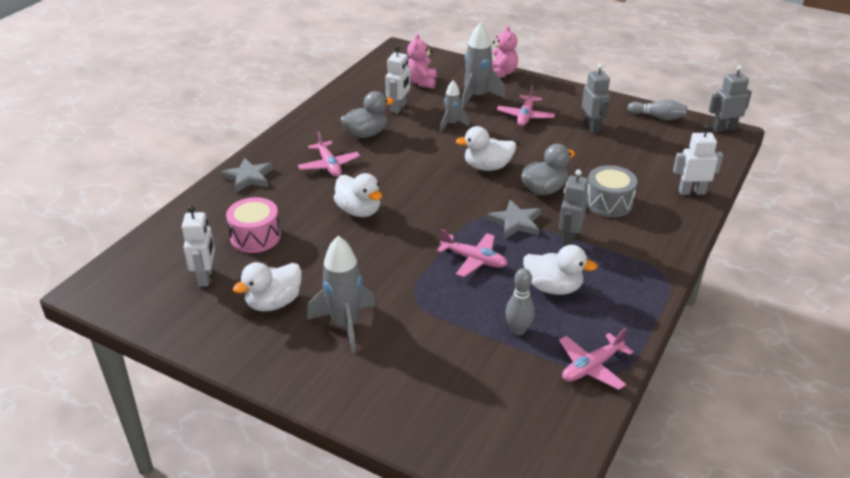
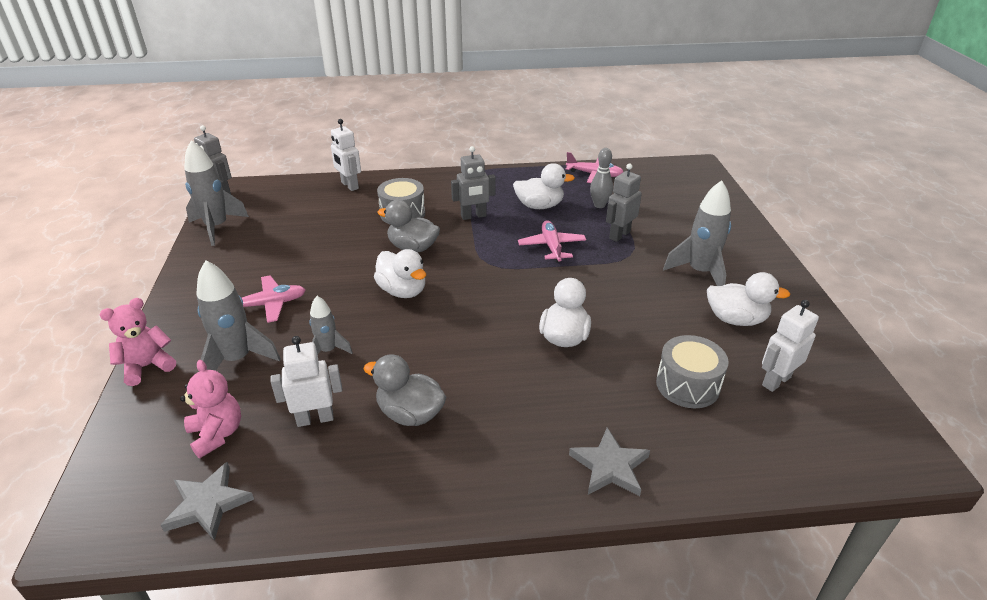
camera: 125 degrees left, 0 degrees up
pink drum [226,197,281,253] -> grey drum [656,335,729,408]
pink plane [298,131,360,177] -> none
pink teddy bear [407,34,437,89] -> pink teddy bear turned 90 degrees counterclockwise [180,360,241,458]
grey star [487,200,541,239] -> grey star moved to [161,462,254,541]
white duck [523,245,597,295] -> white duck turned 105 degrees clockwise [513,163,575,209]
grey robot [582,64,610,133] -> grey robot moved to [606,164,642,242]
grey bowling pin [627,99,687,121] -> grey rocket [184,140,249,246]

